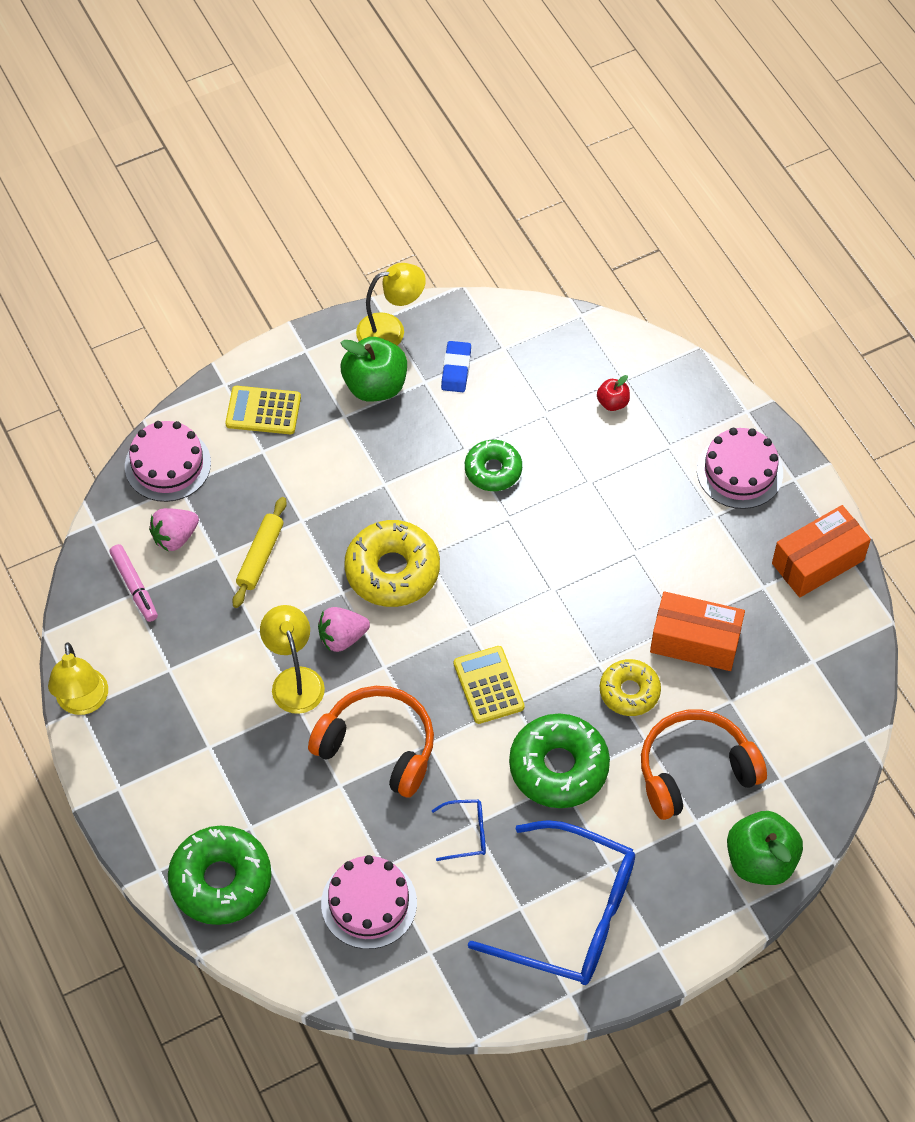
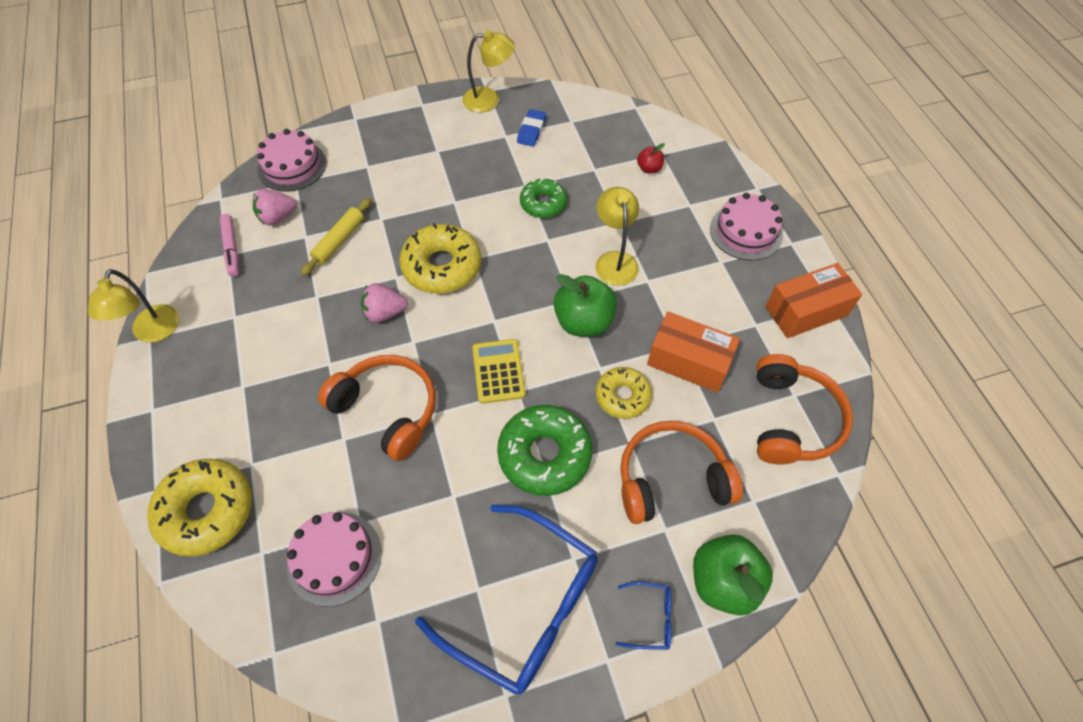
camera: 10 degrees right, 0 degrees up
green donut [168,826,272,925] -> yellow donut [147,459,252,557]
yellow calculator [225,386,301,434] -> none
yellow lamp [260,605,325,714] -> yellow lamp moved to [596,187,639,285]
green apple [340,337,407,402] -> green apple moved to [554,274,617,337]
blue glasses [432,800,486,861] -> blue glasses moved to [616,582,671,650]
none -> orange headphones [756,354,853,464]

